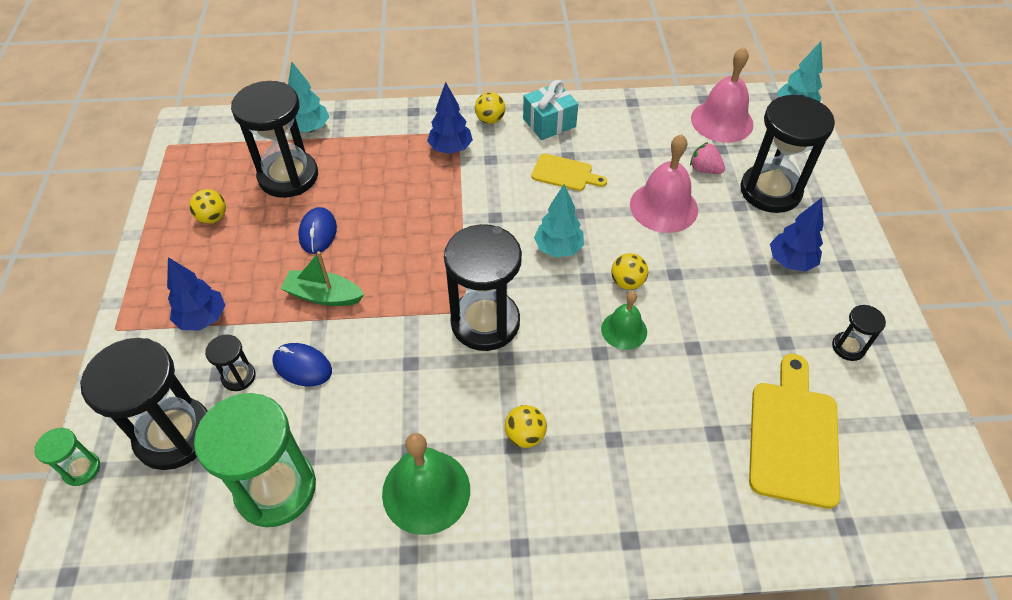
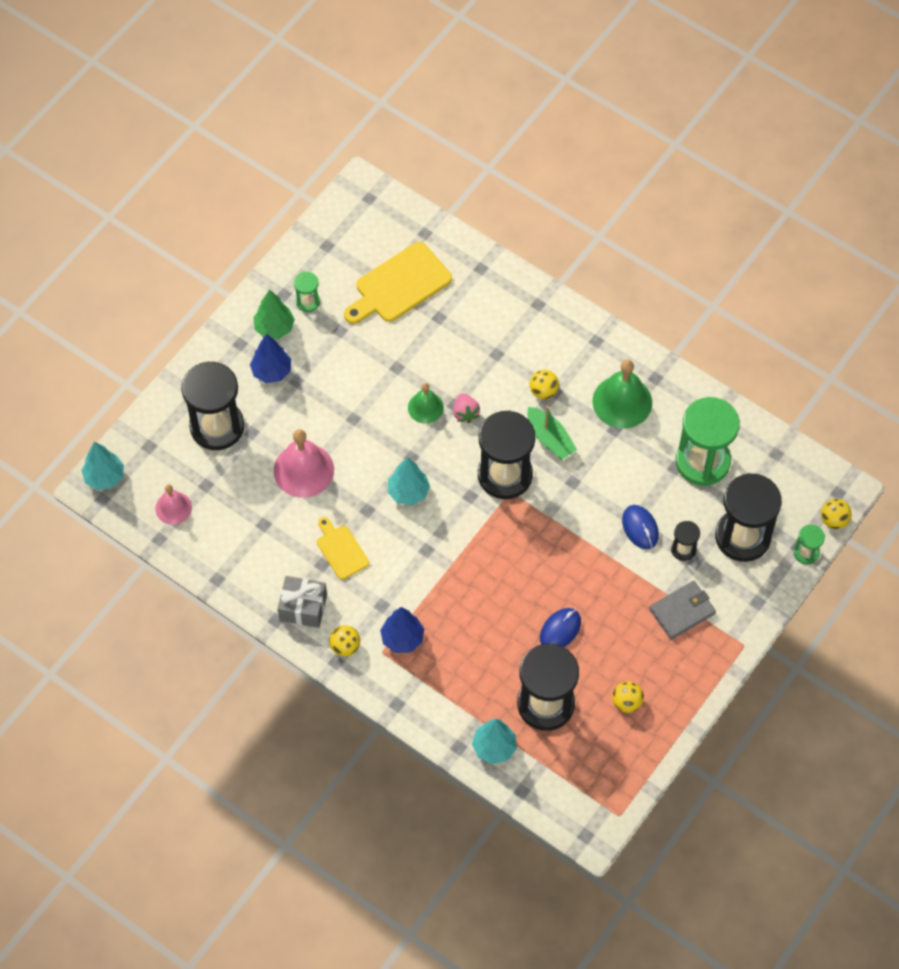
camera: 140 degrees left, 10 degrees up
blue tree [167,257,225,330] -> grey wallet [649,581,716,640]
green boat [280,251,364,306] -> green boat moved to [527,406,577,460]
turquoise gift [523,80,578,140] -> grey gift [278,576,327,628]
yellow ball [611,253,648,290] -> yellow ball moved to [821,499,852,529]
pink strawberry [690,142,725,174] -> pink strawberry moved to [453,393,480,423]
pink bell [691,47,754,143] -> pink bell [155,484,192,525], size x0.60
black hourglass [832,305,886,361] -> green hourglass [294,272,320,312]
none -> green tree [254,289,295,339]

